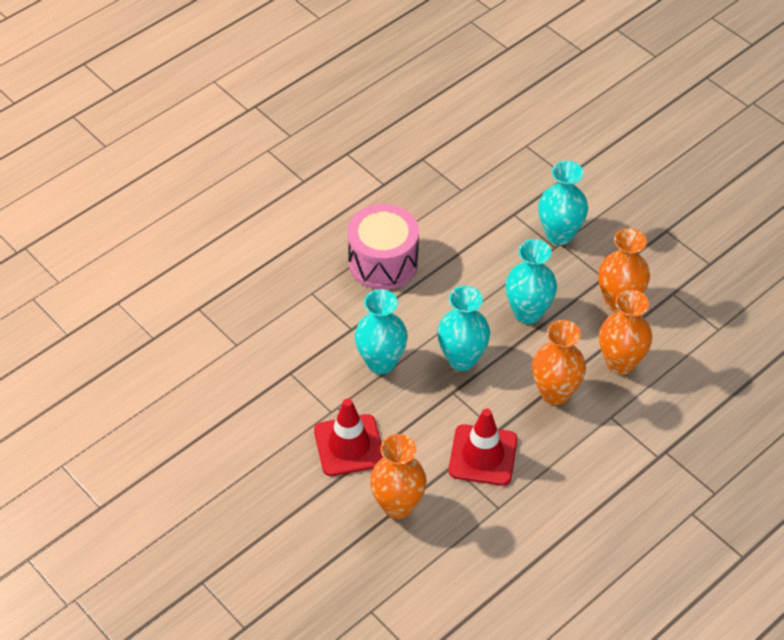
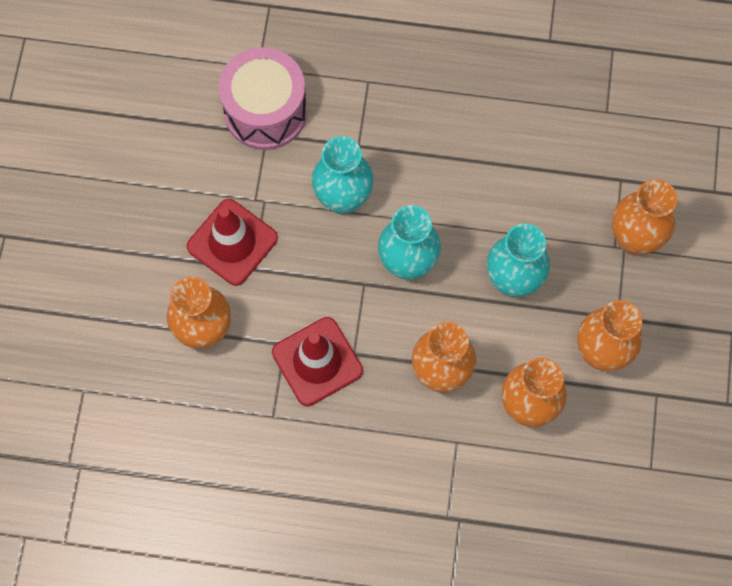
camera: 50 degrees right, 20 degrees up
pink drum [348,204,419,290] -> pink drum moved to [219,47,307,150]
turquoise vase [538,161,588,245] -> orange vase [612,179,677,255]

